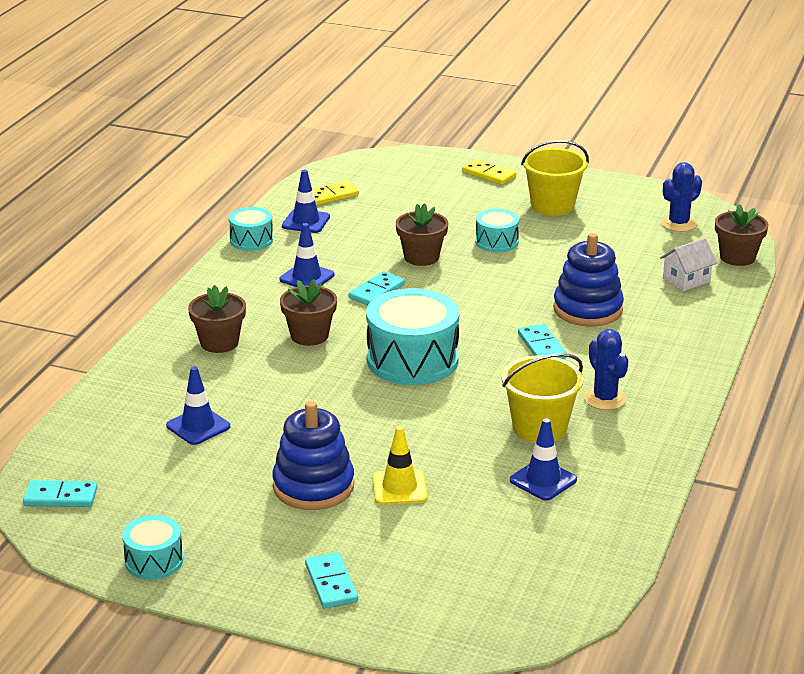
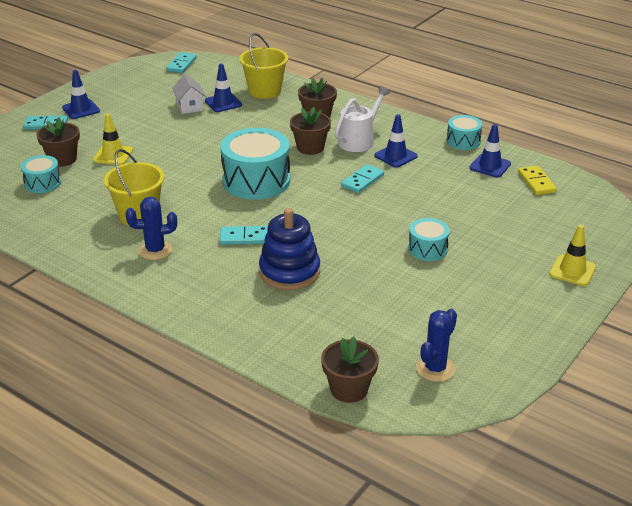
camera: 105 degrees right, 5 degrees up
turquoise drum [122,515,183,580] -> turquoise drum moved to [21,155,61,193]
blue stacking toy [272,401,354,510] -> none
turquoise domino [349,271,405,305] -> turquoise domino turned 75 degrees clockwise [341,164,384,193]
brown flower pot [396,203,448,266] -> brown flower pot moved to [37,117,80,167]
yellow domino [462,159,516,185] -> yellow traffic cone [549,225,596,286]
blue traffic cone [510,418,577,501] -> blue traffic cone moved to [62,70,100,119]
yellow bucket [521,140,589,216] -> yellow bucket moved to [239,33,288,99]
white house [660,238,717,291] -> white house moved to [172,74,206,114]
blue cactus [661,162,702,232] -> blue cactus turned 60 degrees clockwise [416,309,457,382]
none -> white watering can [335,86,390,152]

